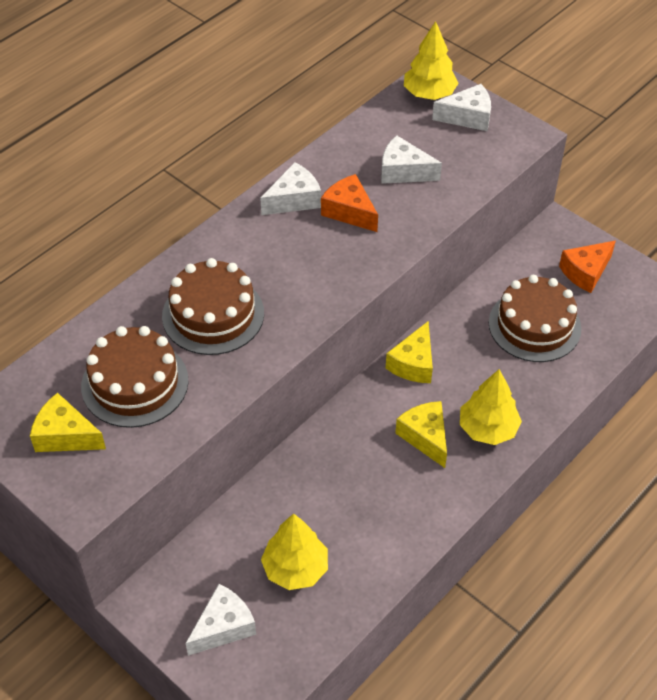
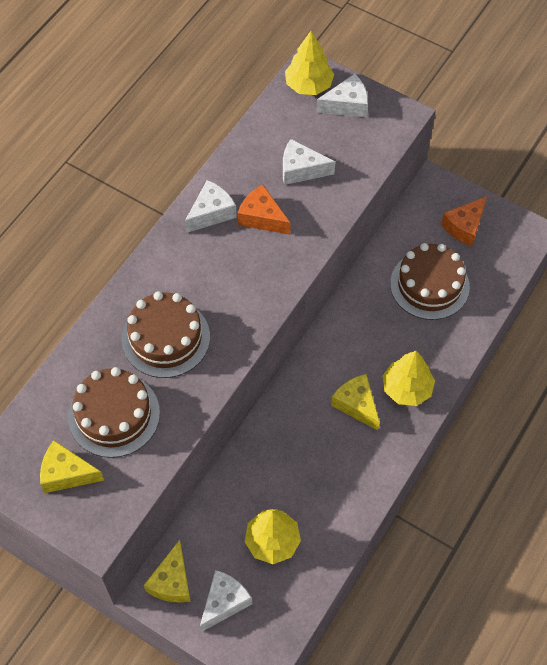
camera: 10 degrees left, 10 degrees up
yellow cheese [386,321,433,383] -> yellow cheese moved to [144,540,191,603]

